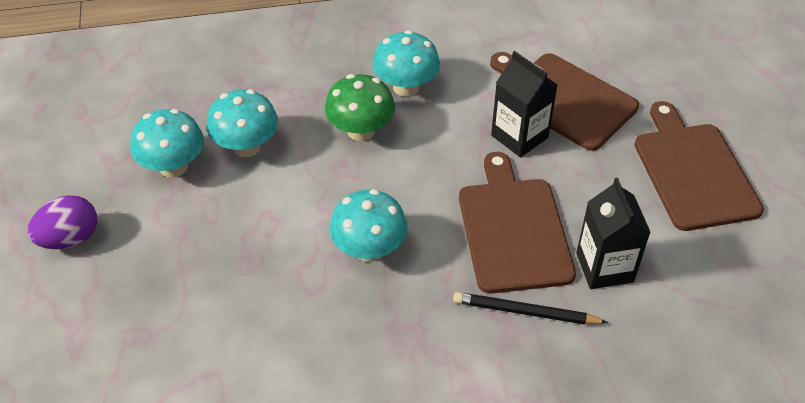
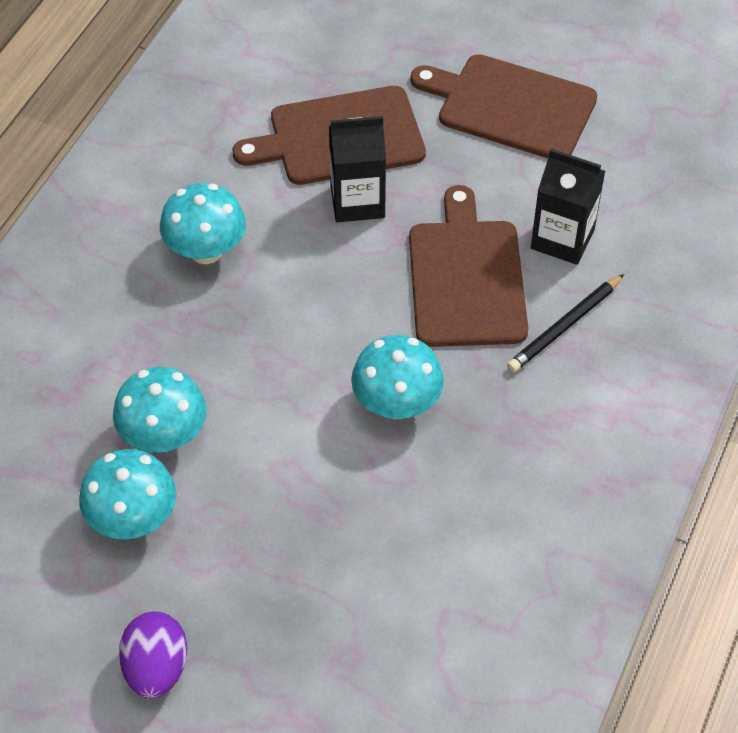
camera: 55 degrees left, 5 degrees up
green mushroom [325,74,395,141] -> none
brown cutting board [459,152,576,294] -> brown cutting board turned 60 degrees clockwise [409,185,528,347]

